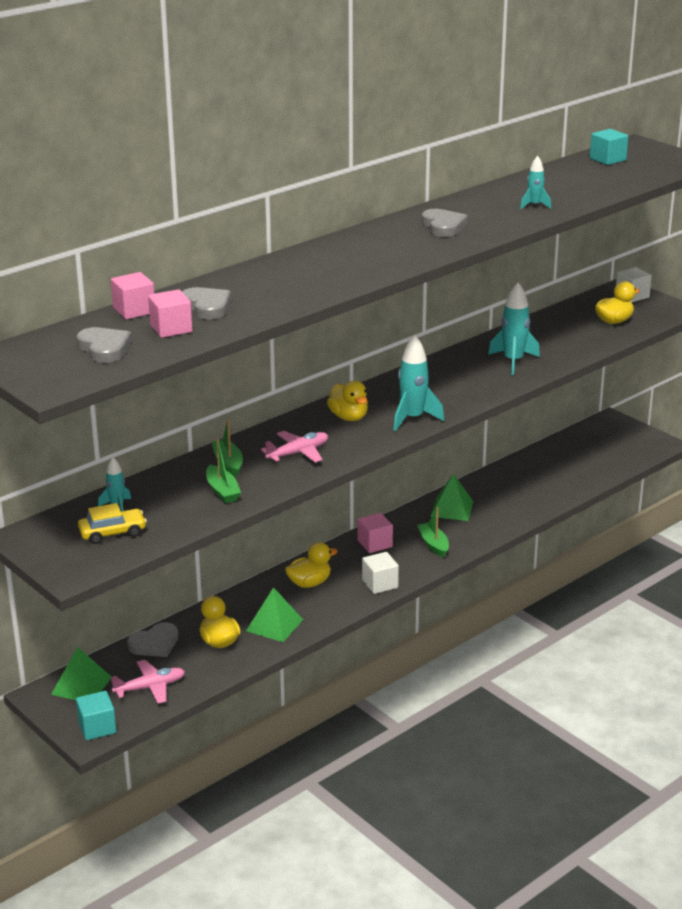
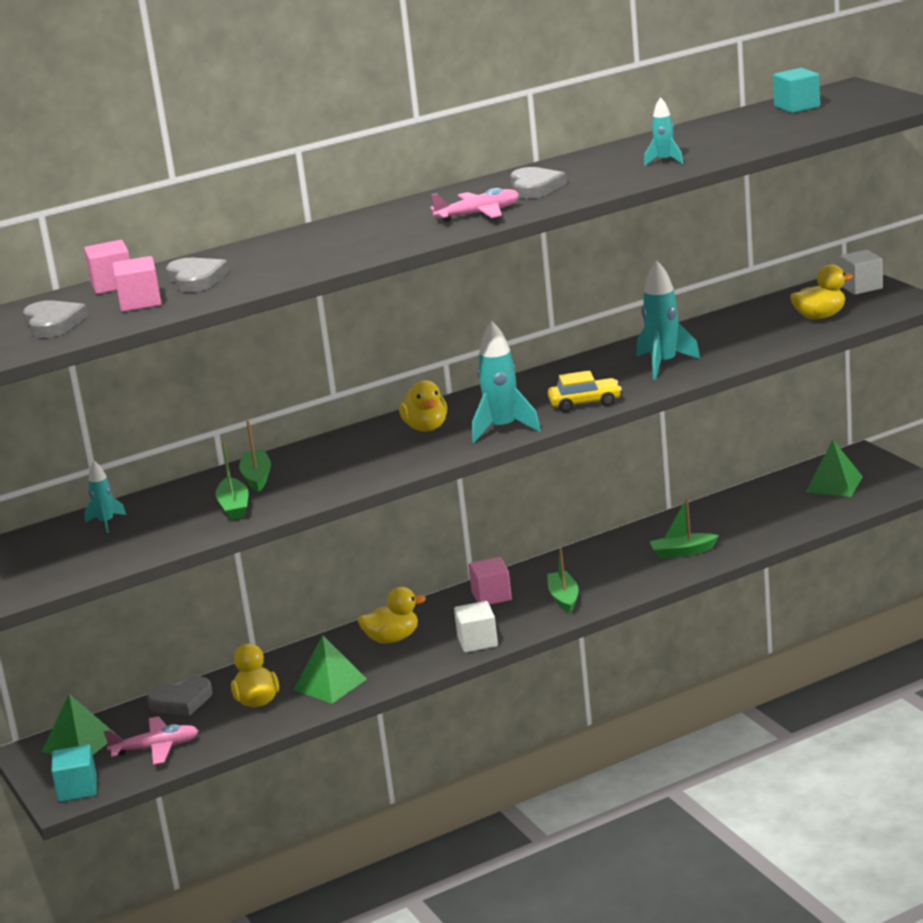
camera: 15 degrees right, 5 degrees down
yellow car [78,503,147,544] -> yellow car moved to [548,371,622,412]
pink plane [261,431,328,463] -> pink plane moved to [430,188,519,222]
green pyramid [431,474,473,521] -> green pyramid moved to [805,440,863,497]
none -> green boat [650,498,719,559]

